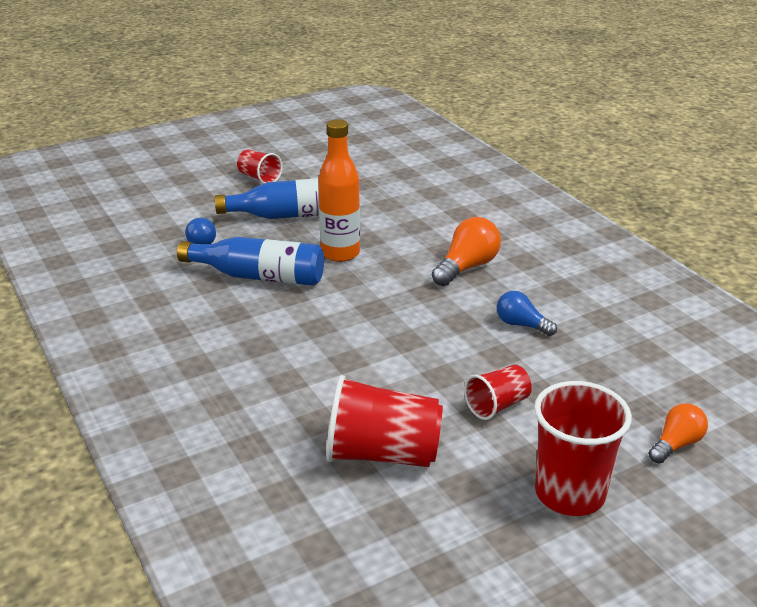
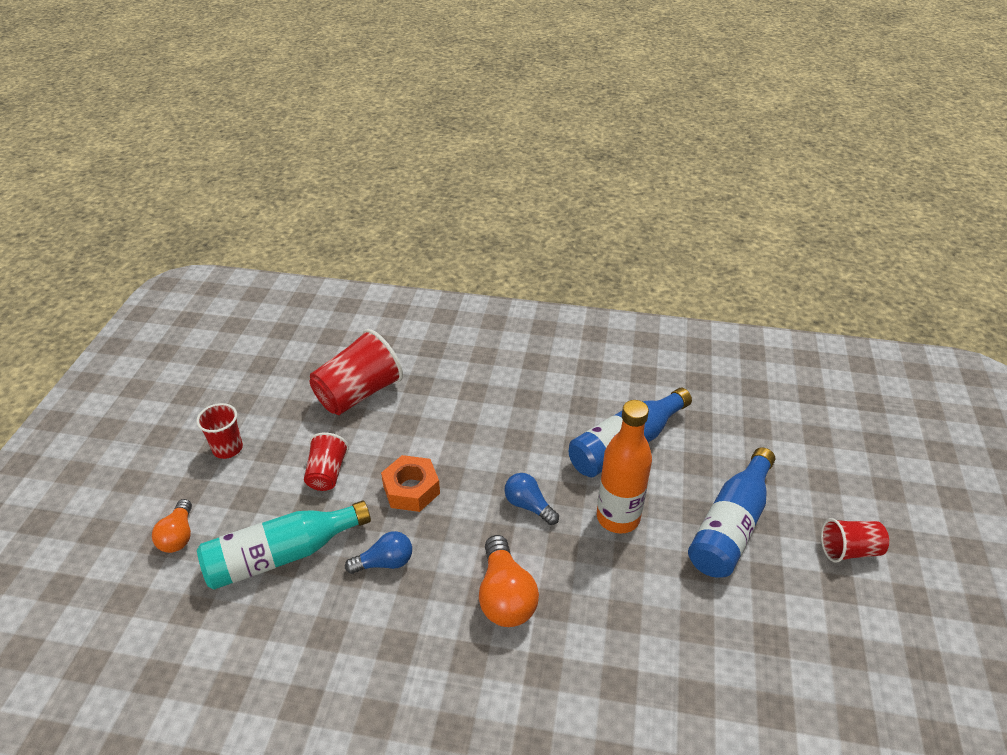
camera: 130 degrees right, 10 degrees up
blue light bulb [185,217,216,244] -> blue light bulb moved to [504,473,559,525]
red cup [534,381,632,516] -> red cup [196,403,243,459], size x0.58
none -> turquoise bottle [197,500,371,590]
none -> orange nut [381,455,440,512]

